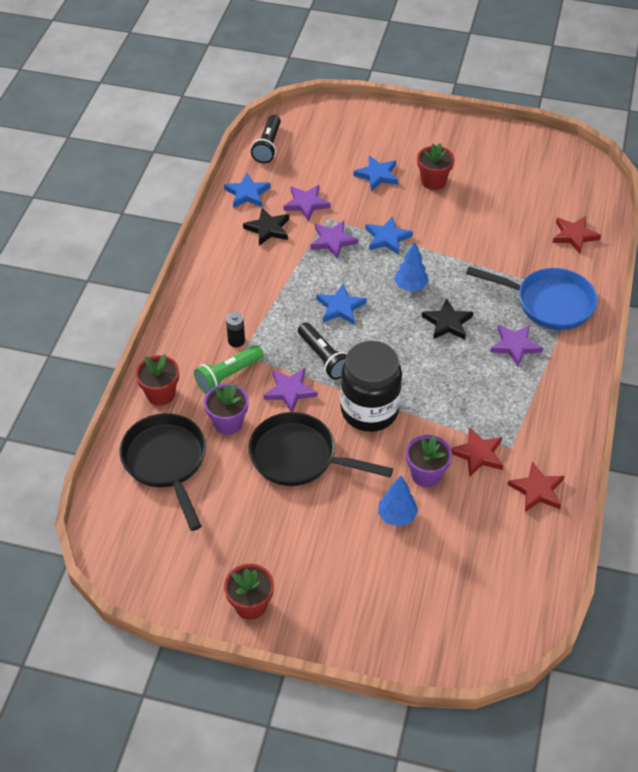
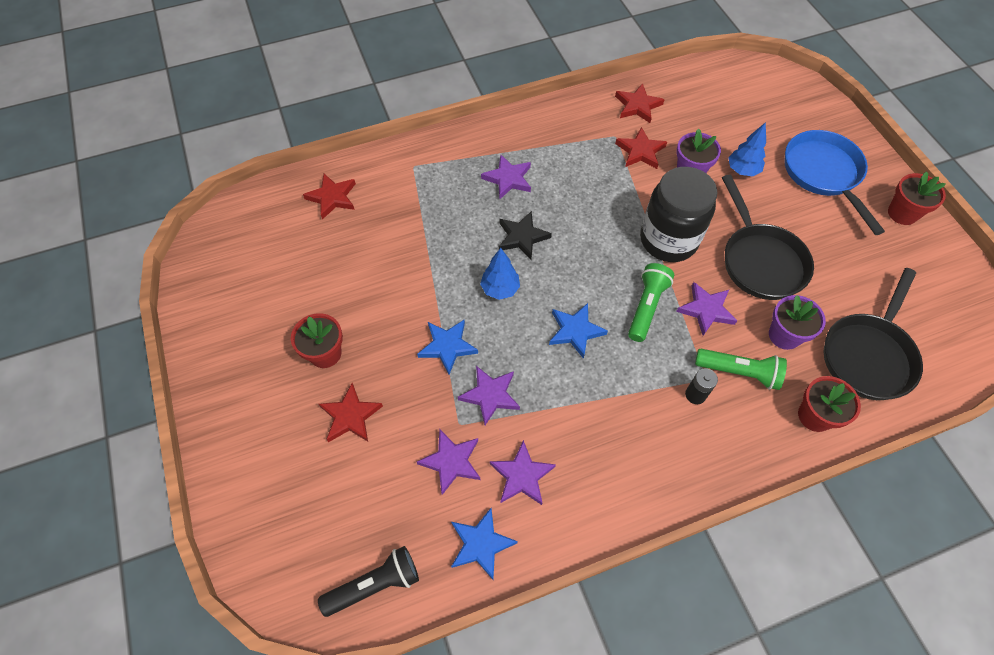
camera: 125 degrees left, 10 degrees up
black star [243,208,289,246] -> purple star [490,440,556,505]
black flashlight [298,322,347,380] -> green flashlight [628,263,674,342]
blue star [353,156,398,191] -> red star [319,383,383,442]
blue pan [466,266,598,330] -> blue pan moved to [784,130,885,235]

